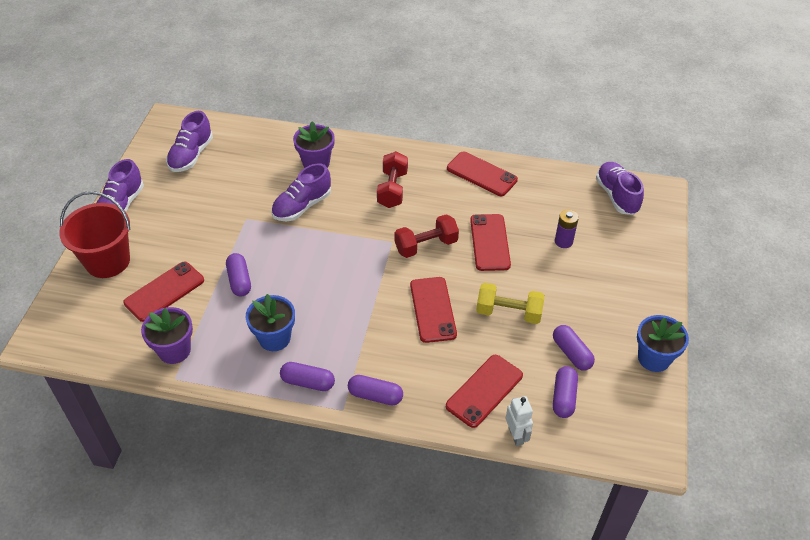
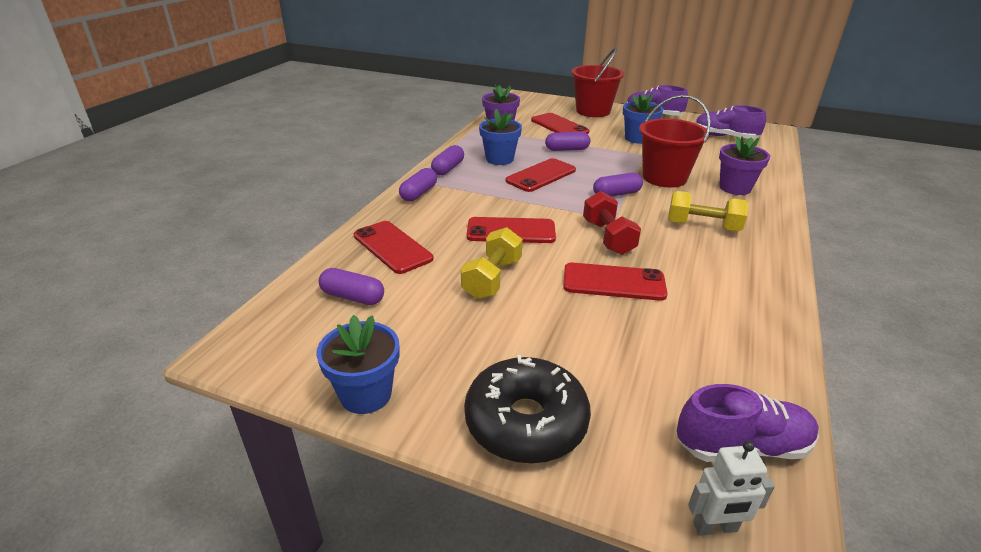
camera: 100 degrees right, 15 degrees down
purple shoe [271,163,331,221] -> red bucket [639,95,711,188]
red dumbbell [377,151,408,208] -> yellow dumbbell [668,191,748,232]
red phone [447,151,518,196] -> red phone moved to [505,158,576,192]
white robot [506,396,533,446] -> white robot moved to [688,441,775,535]
purple capsule [553,325,595,371] -> purple capsule moved to [593,173,643,196]
purple battery [555,209,579,248] -> none
none -> black donut [464,355,591,464]
none -> blue flower pot [623,93,663,144]

